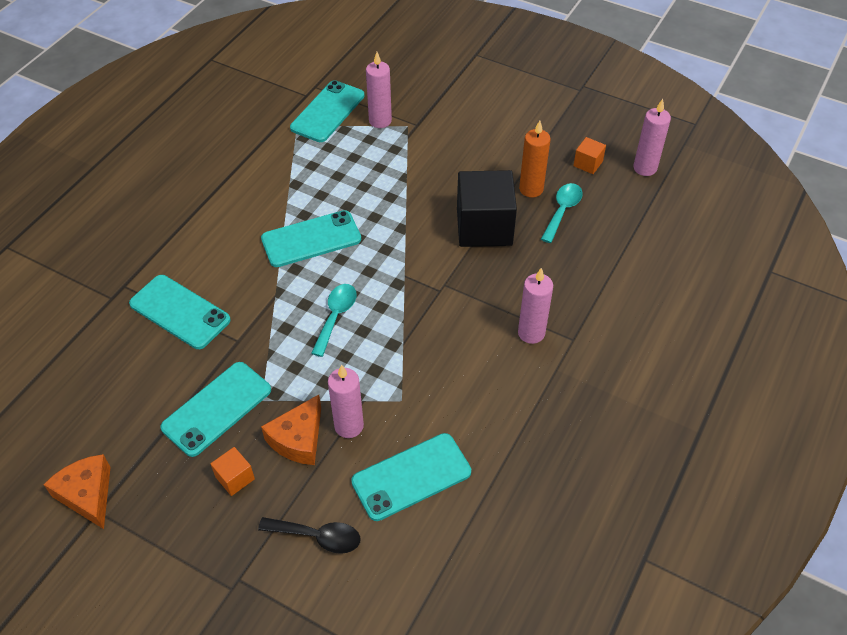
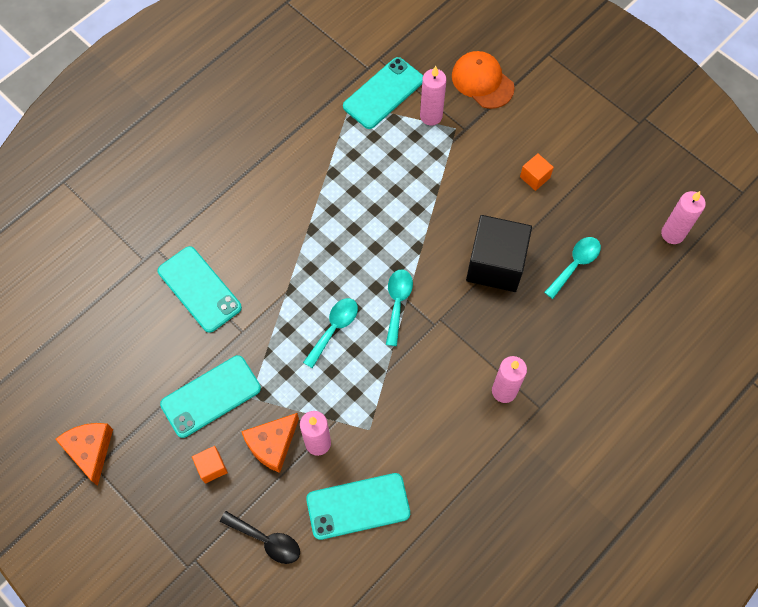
camera: 15 degrees right, 15 degrees up
turquoise phone [261,210,361,267] -> none
orange candle [519,121,551,197] -> none
orange cube [573,137,606,174] -> orange cube moved to [520,153,554,191]
none -> turquoise spoon [386,270,413,346]
none -> orange cap [452,51,515,109]

